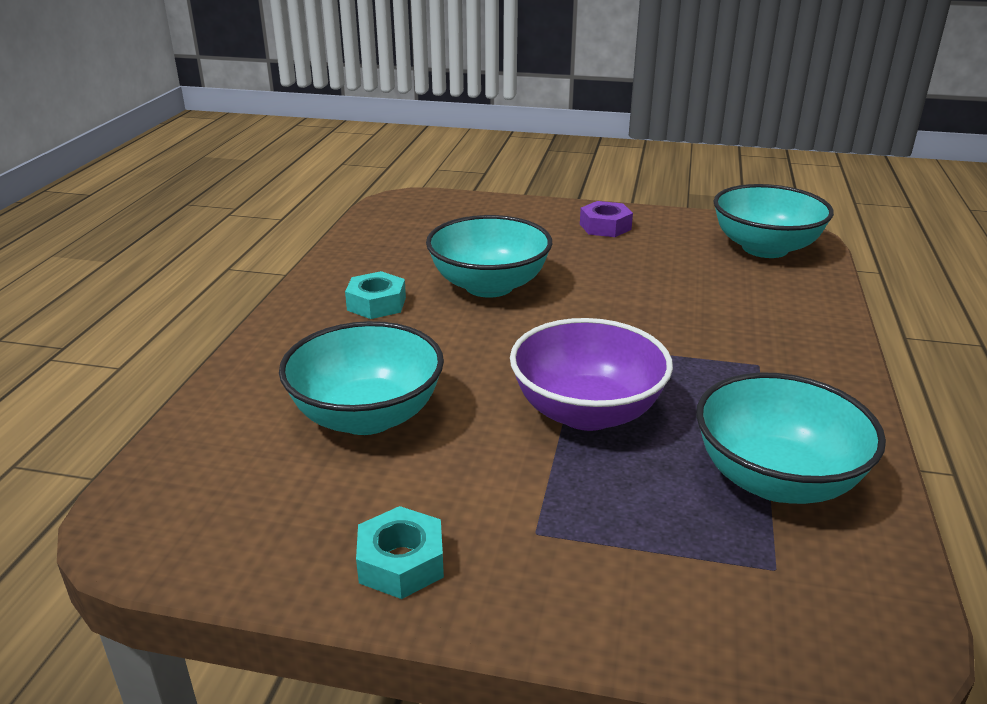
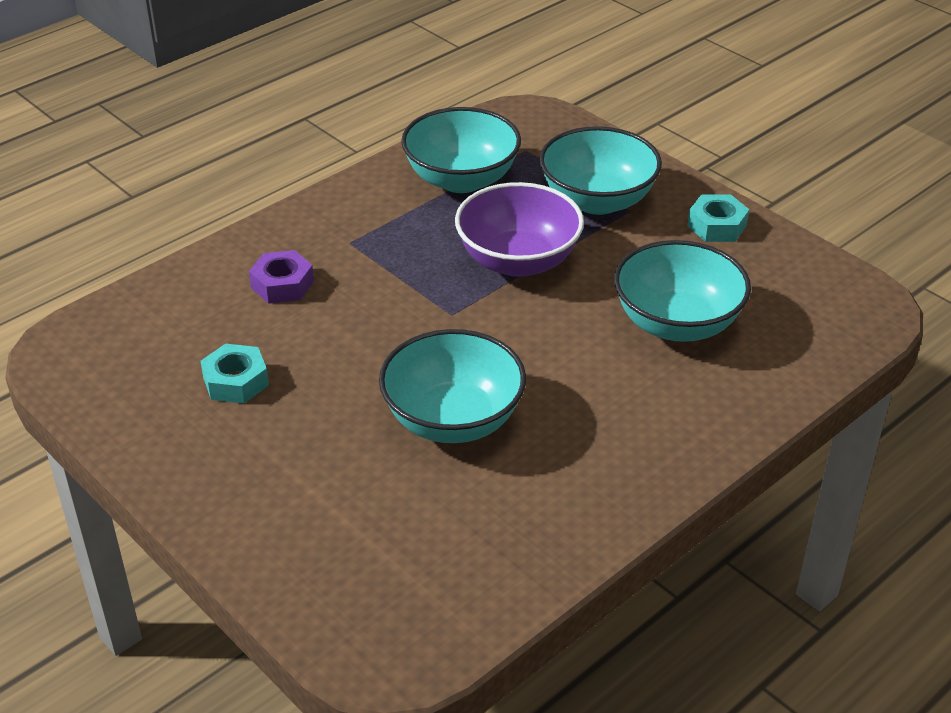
camera: 145 degrees left, 10 degrees up
turquoise nut [345,271,406,319] -> turquoise nut moved to [200,343,269,403]
purple nut [580,201,633,237] -> purple nut moved to [249,250,314,304]
turquoise bowl [713,184,834,258] -> turquoise bowl moved to [539,126,662,215]

